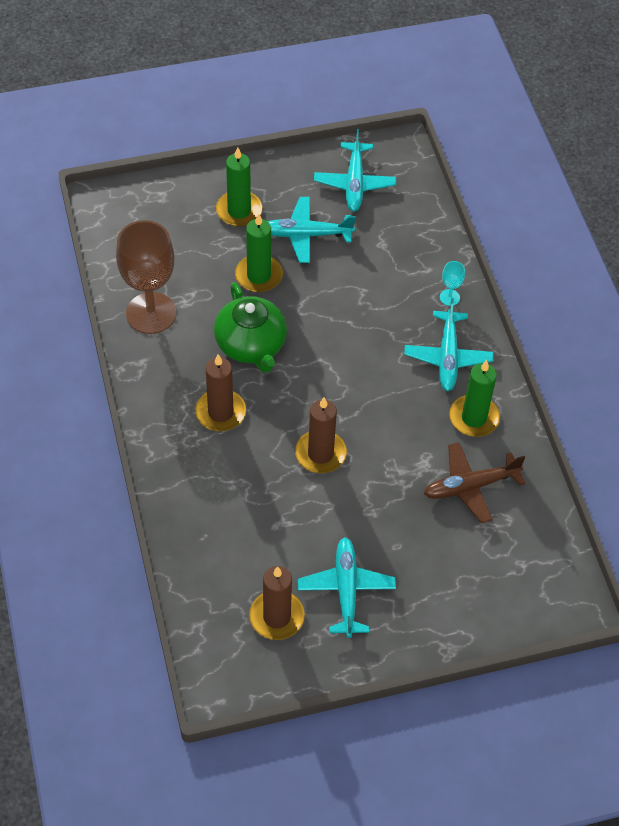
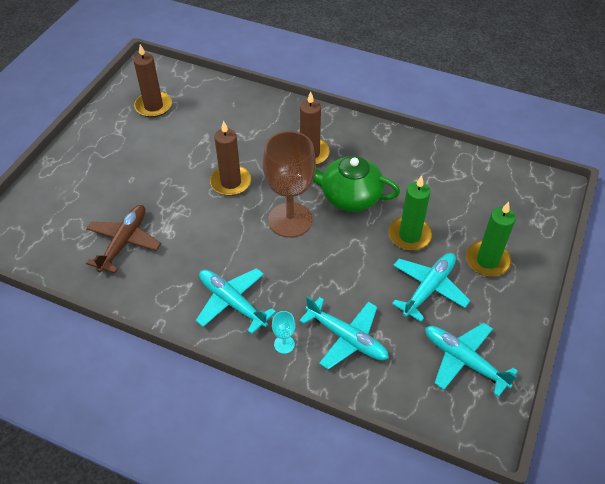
camera: 130 degrees right, 5 degrees down
brown goblet [116,220,176,334] -> brown goblet moved to [263,131,316,238]
turquoise plane [298,537,396,638] -> turquoise plane moved to [299,296,389,370]
green candle [449,360,500,437] -> none

